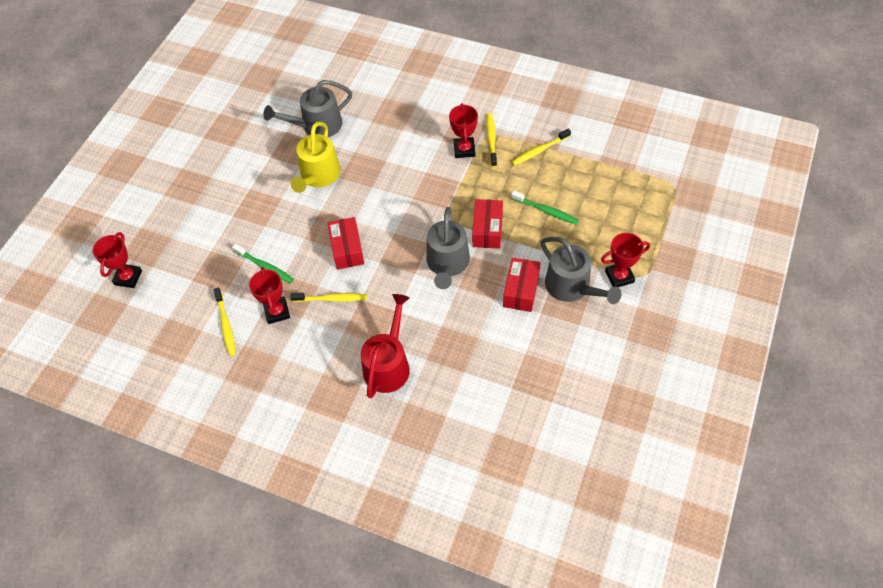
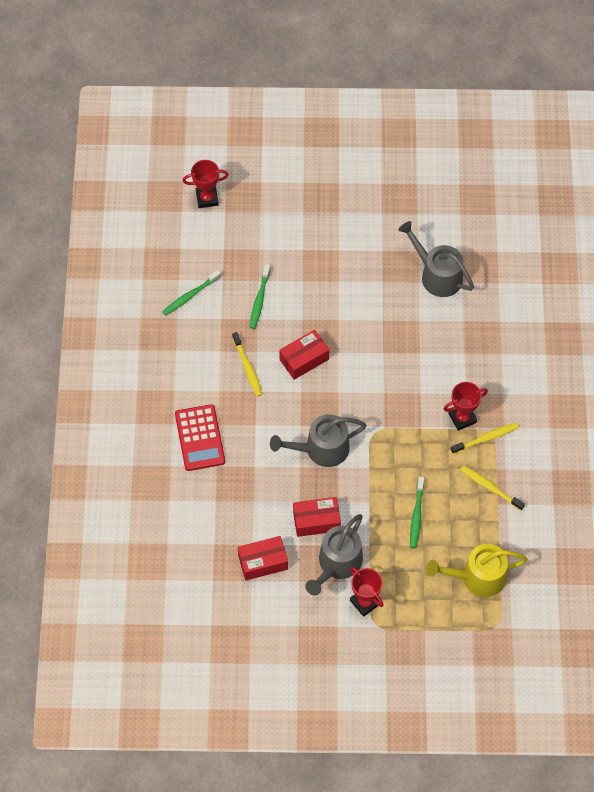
camera: 65 degrees right, 5 degrees up
yellow toothbrush [214,287,236,356] -> green toothbrush [162,270,221,315]
red trophy [249,267,290,324] -> none
yellow watering can [291,122,341,193] -> yellow watering can moved to [426,544,528,597]
red watering can [361,294,410,398] -> red calculator [175,404,225,471]
red box [472,199,503,249] -> red box moved to [238,536,288,580]

